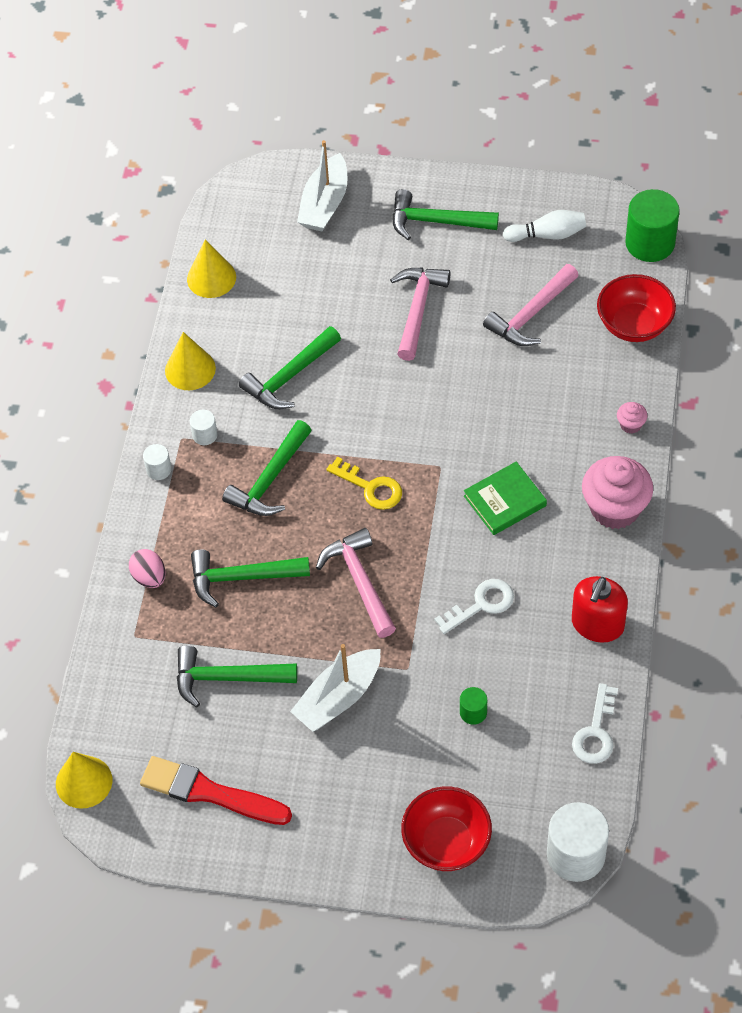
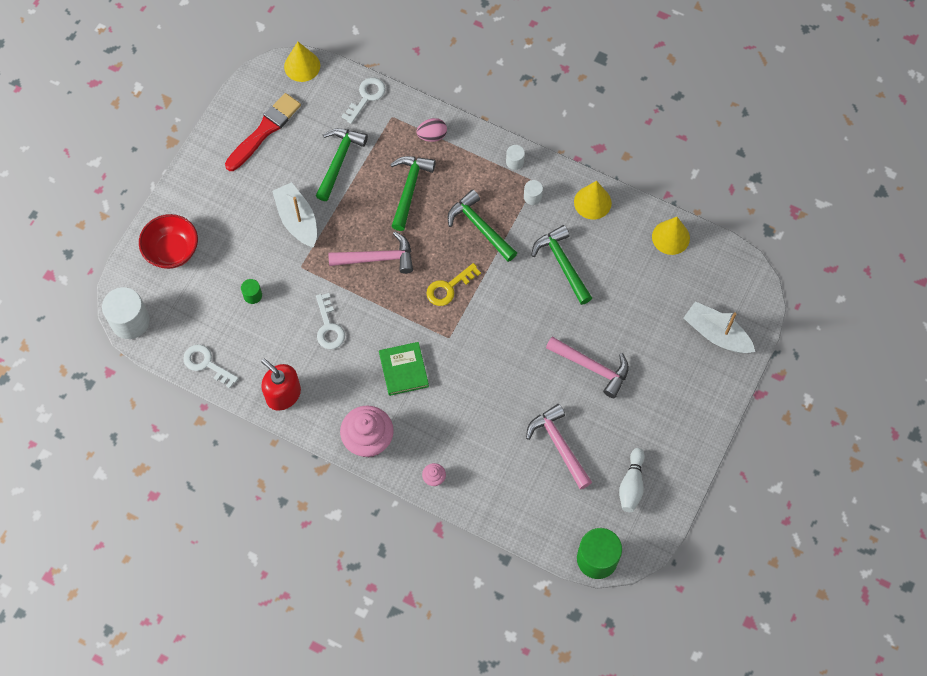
camera: 105 degrees right, 10 degrees up
green hammer [392,189,499,240] -> none
red bowl [597,274,676,342] -> none
none -> white key [341,78,386,124]

